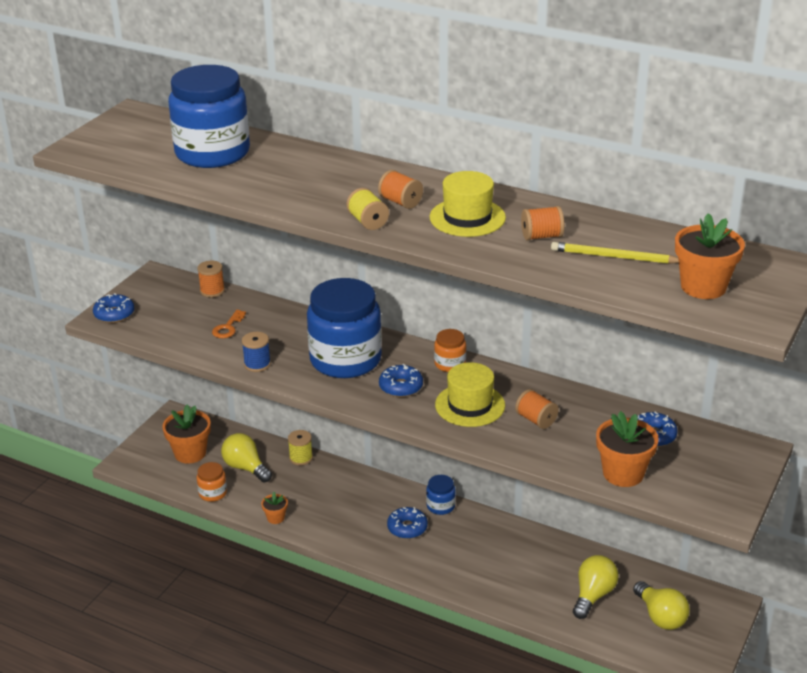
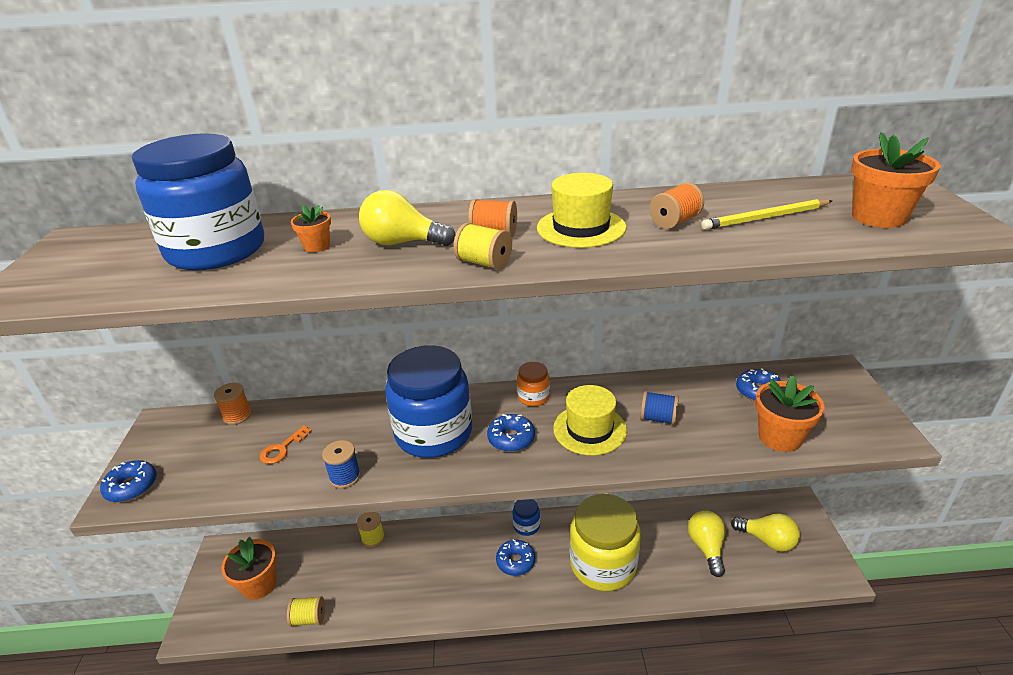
camera: 30 degrees left, 0 degrees up
orange jar [197,462,227,502] -> yellow spool [287,596,325,627]
orange key [212,310,246,338] -> orange key turned 45 degrees clockwise [260,425,312,464]
yellow light bulb [221,433,272,483] -> yellow light bulb moved to [359,190,455,246]
orange flower pot [261,492,288,524] -> orange flower pot moved to [291,205,331,252]
orange spool [515,389,559,429] -> blue spool [640,391,679,425]
none -> yellow jar [570,494,641,591]

